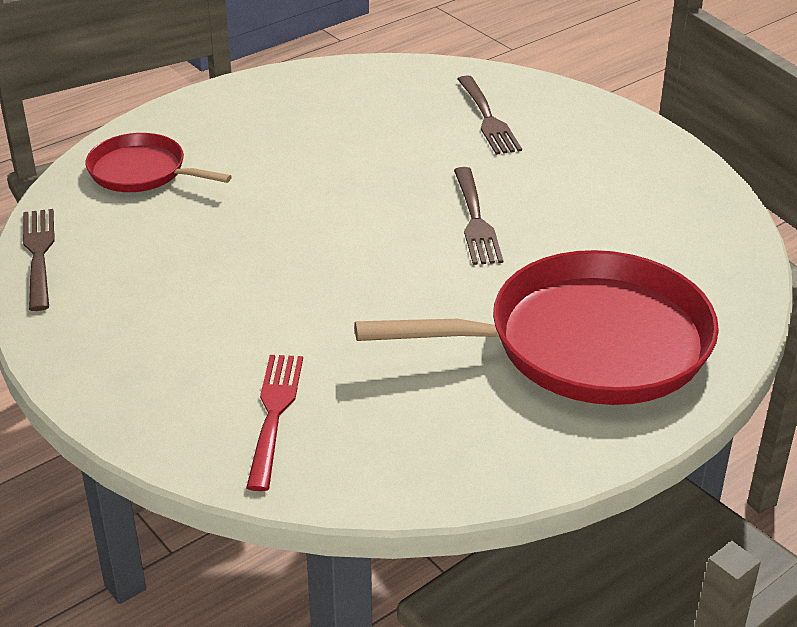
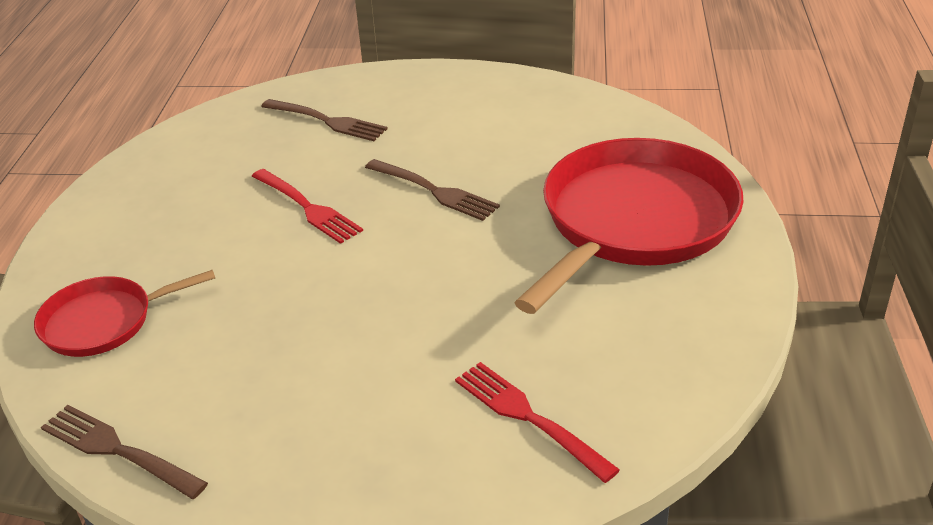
camera: 45 degrees left, 0 degrees up
none -> red fork [252,169,363,244]

